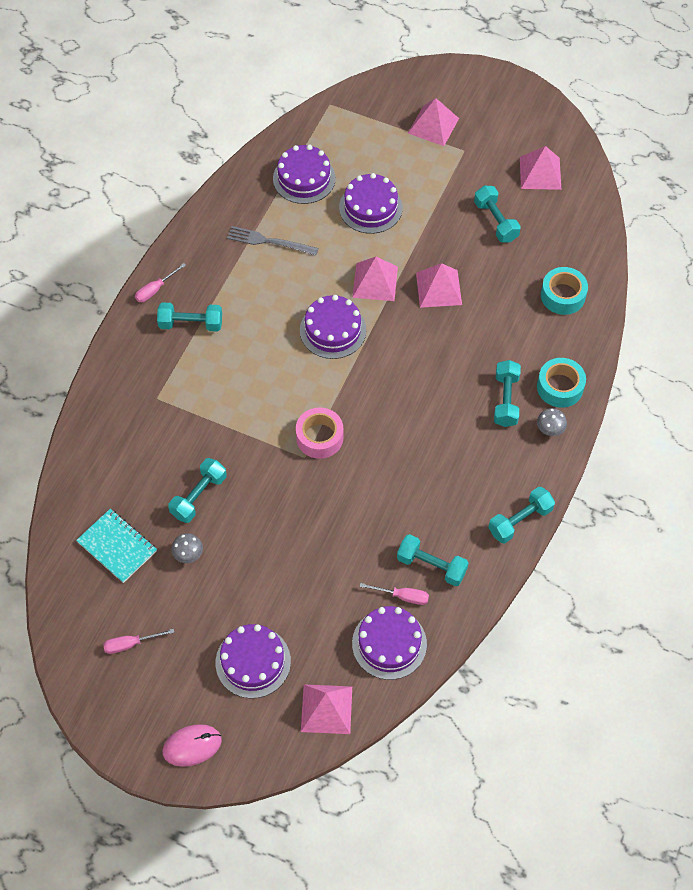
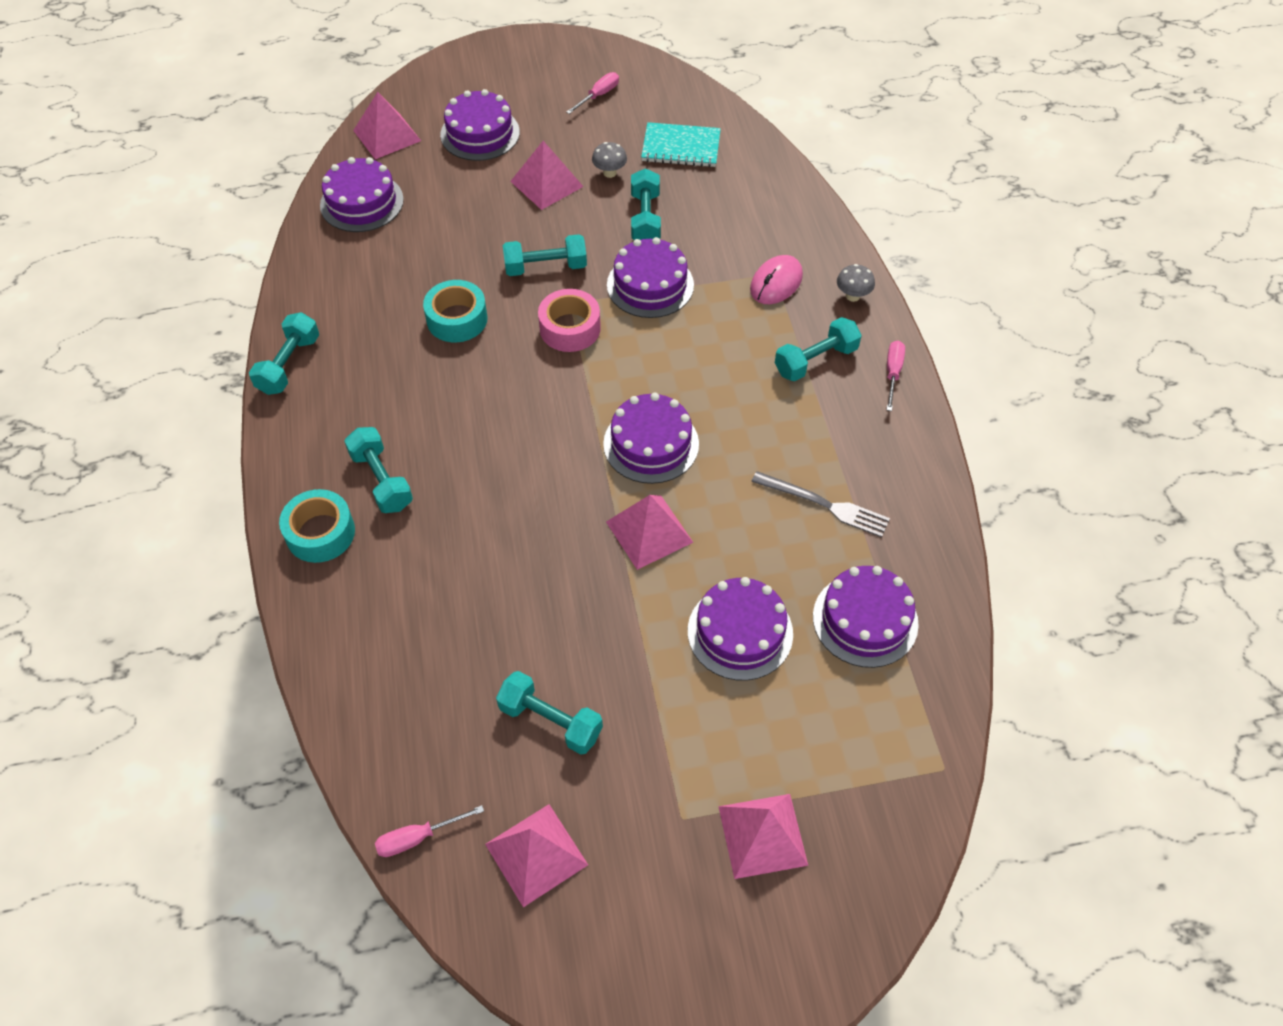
camera: 145 degrees right, 5 degrees down
pink mouse [162,724,222,767] -> pink mouse moved to [750,255,803,304]
grey fork [227,226,319,255] -> grey fork turned 45 degrees clockwise [751,471,890,537]
pink screwdriver [359,583,429,605] -> pink screwdriver moved to [375,805,484,857]
turquoise dumbbell [397,534,468,586] -> turquoise dumbbell moved to [503,234,587,276]
pink pyramid [416,263,462,308] -> pink pyramid moved to [510,141,584,210]
grey mushroom [537,408,567,436] -> grey mushroom moved to [837,264,875,302]
turquoise tape [541,267,588,315] -> turquoise tape moved to [423,280,488,342]
none -> purple cake [607,237,694,318]

